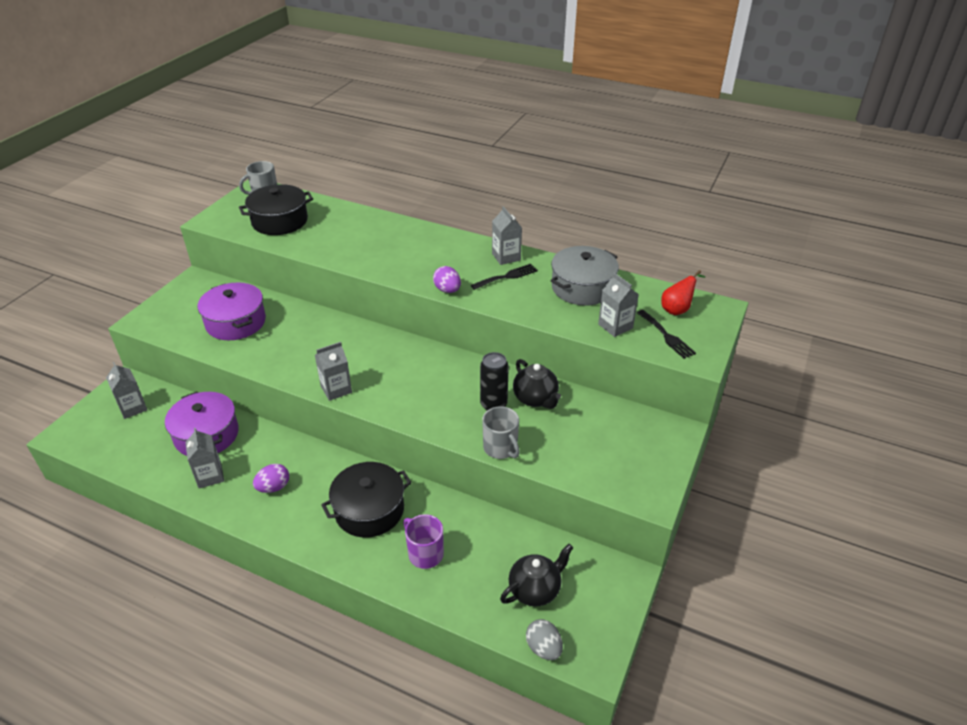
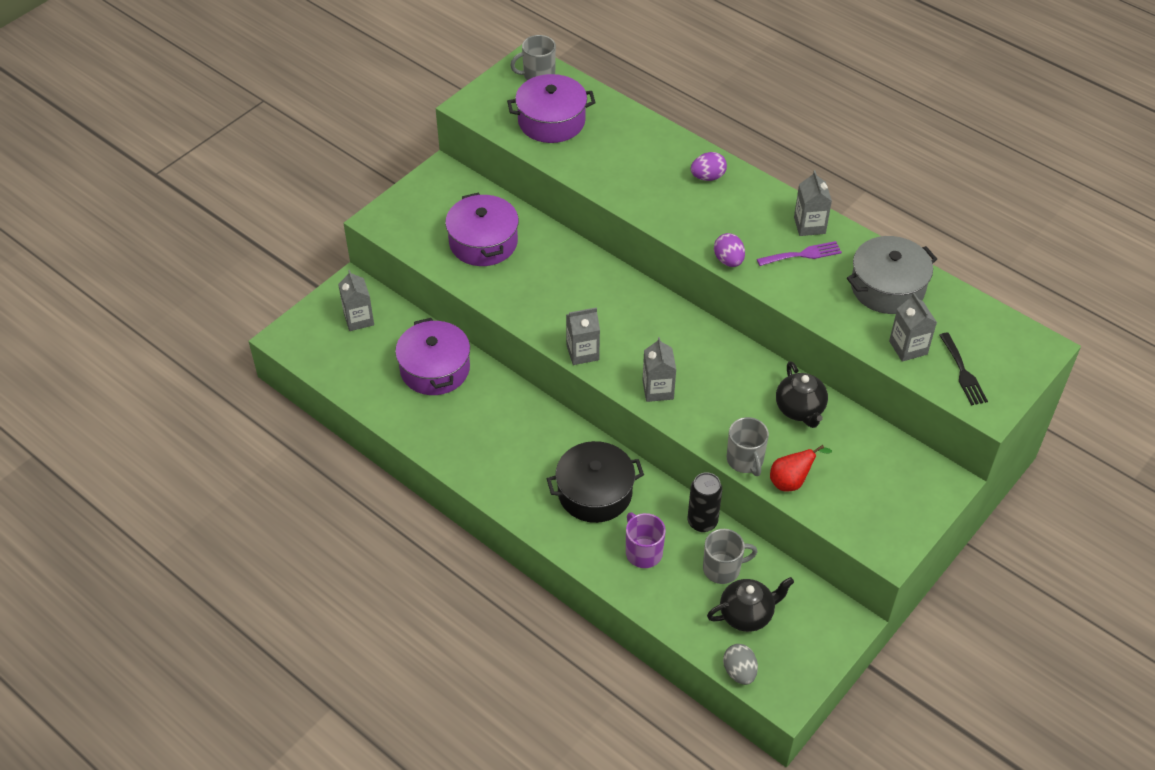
camera: 15 degrees right, 10 degrees up
grey carton [185,428,224,488] -> grey carton moved to [642,337,676,402]
black pot [239,184,313,235] -> purple pot [507,74,596,143]
purple egg [253,464,289,493] -> purple egg moved to [691,152,727,181]
black fork [471,264,538,290] -> purple fork [757,241,842,266]
black can [480,352,509,410] -> black can moved to [687,472,722,532]
red pear [661,270,705,315] -> red pear moved to [770,445,832,491]
none -> grey mug [703,529,757,584]

